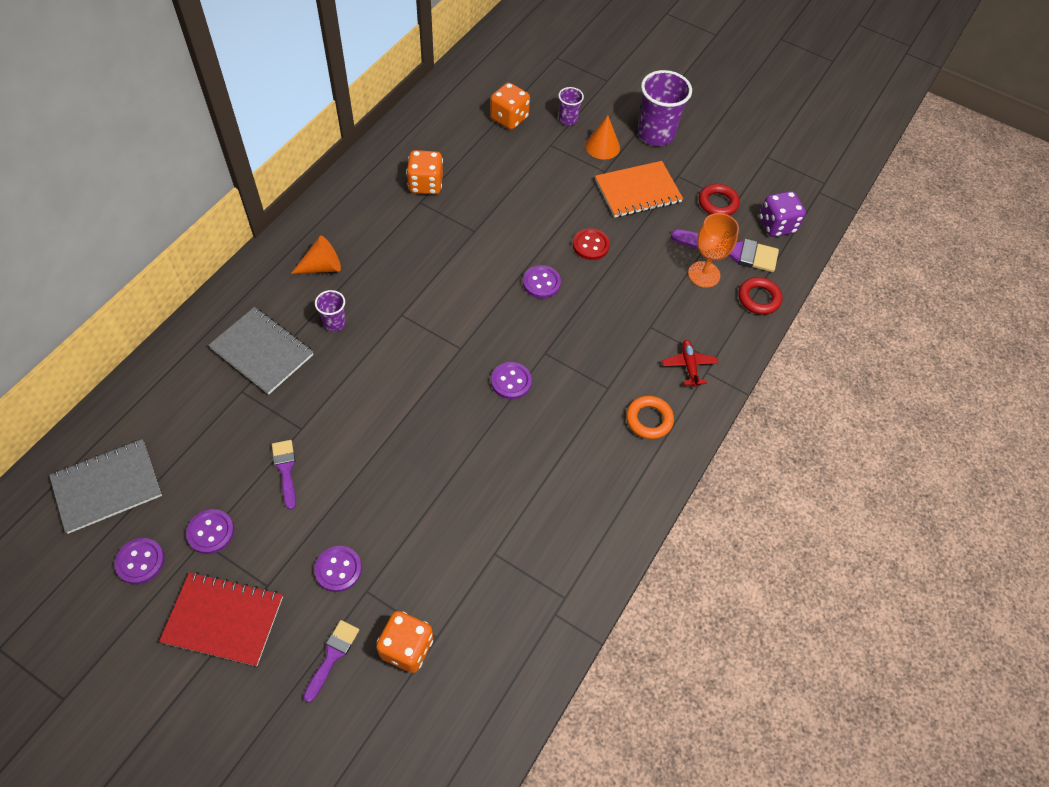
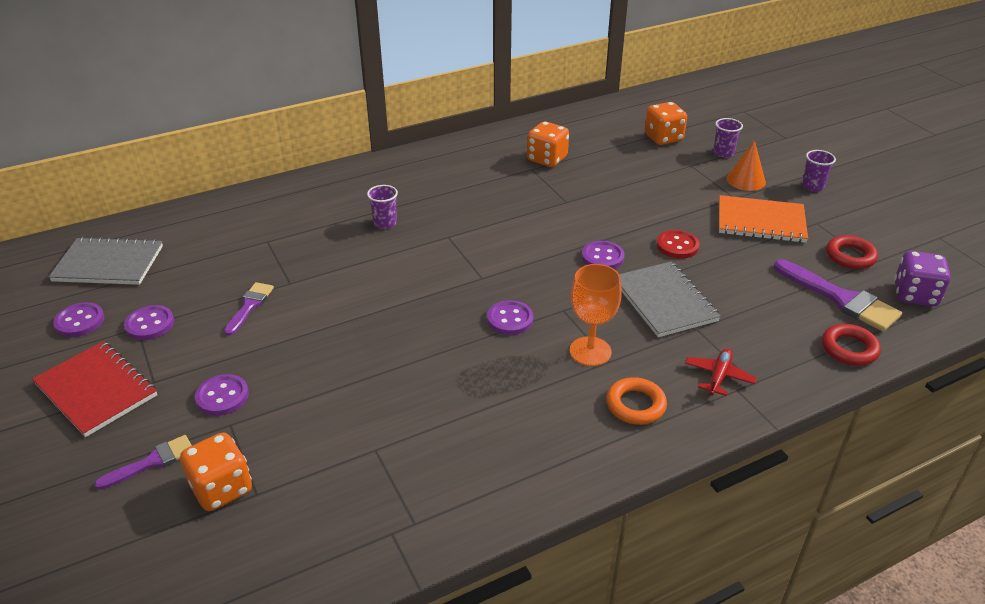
camera: 35 degrees right, 20 degrees down
grey notebook [208,307,313,394] -> grey notebook moved to [620,262,721,337]
orange cone [291,236,341,274] -> none
purple cup [638,70,692,146] -> purple cup [802,150,836,192], size x0.51
orange goblet [688,213,739,288] -> orange goblet moved to [570,264,622,366]

